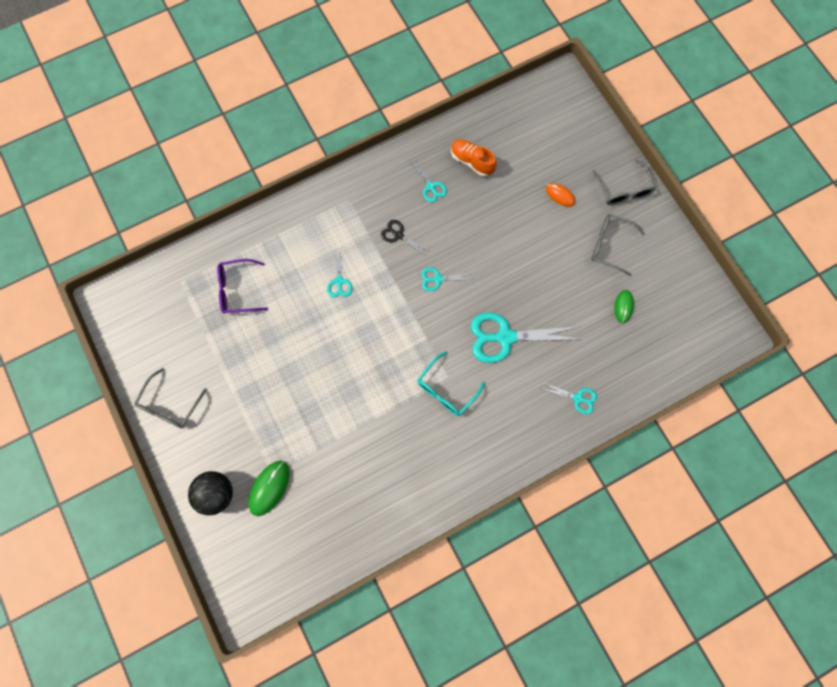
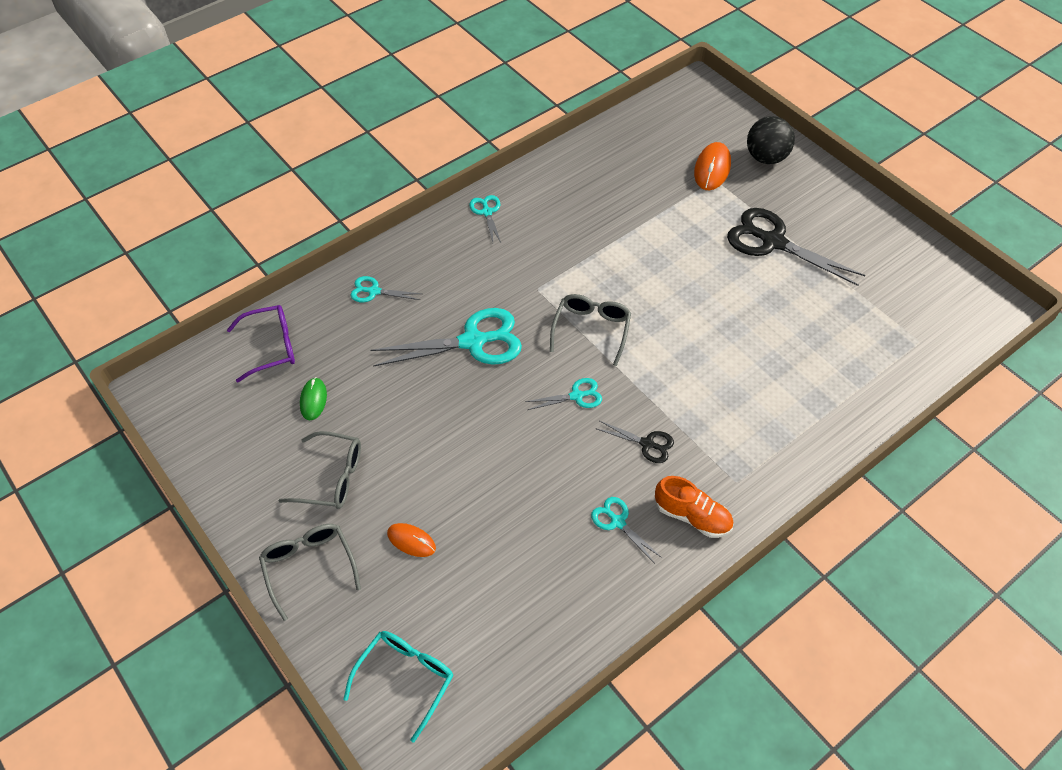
camera: 170 degrees right, 20 degrees down
grey glasses [134,368,207,428] -> grey glasses moved to [550,294,631,366]
purple glasses [217,259,268,314] -> purple glasses moved to [227,305,295,383]
green mouse [248,461,290,516] -> orange mouse [694,142,731,190]
turquoise scissors [327,250,352,298] -> turquoise scissors moved to [469,195,501,243]
turquoise glasses [417,351,485,416] -> turquoise glasses moved to [344,631,454,743]
orange shoe [451,139,497,177] -> orange shoe moved to [655,476,733,538]
none -> black scissors [727,208,865,286]

